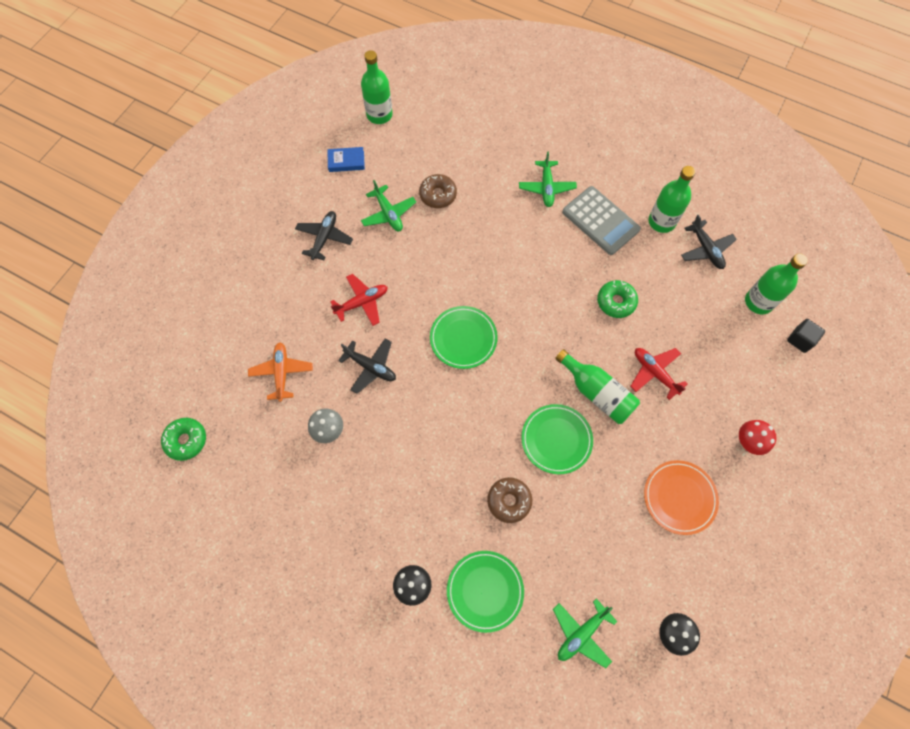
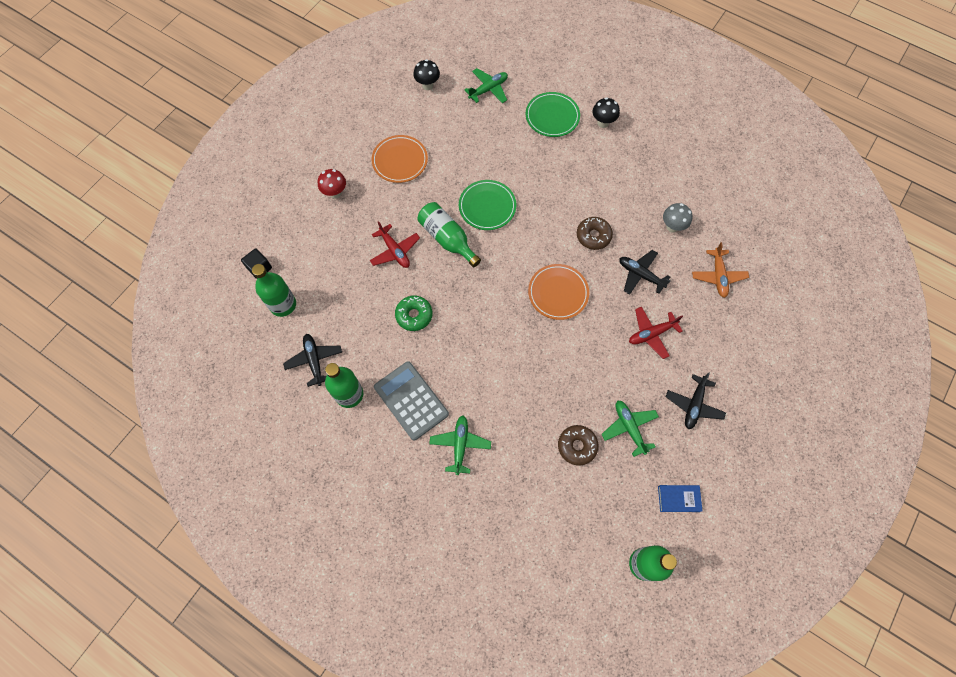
camera: 175 degrees left, 0 degrees up
green donut [161,418,206,461] -> none
green plate [430,306,498,369] -> orange plate [528,264,589,320]
brown donut [487,477,532,523] -> brown donut moved to [577,217,613,250]

